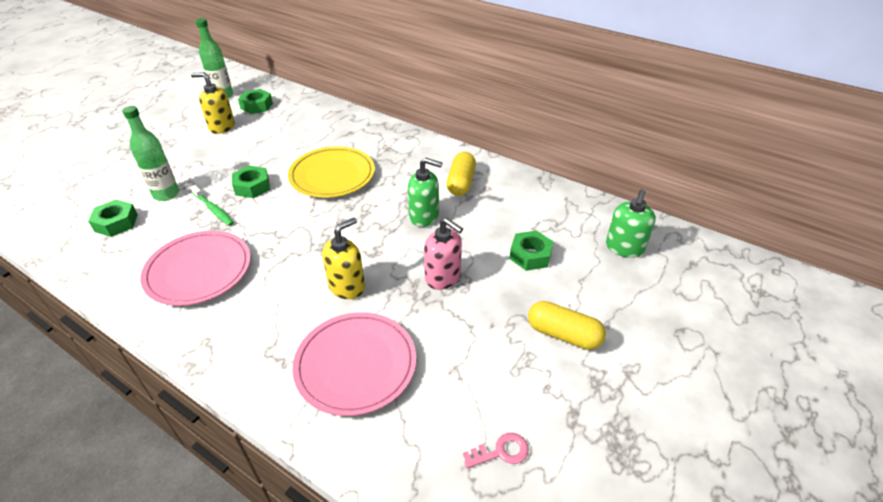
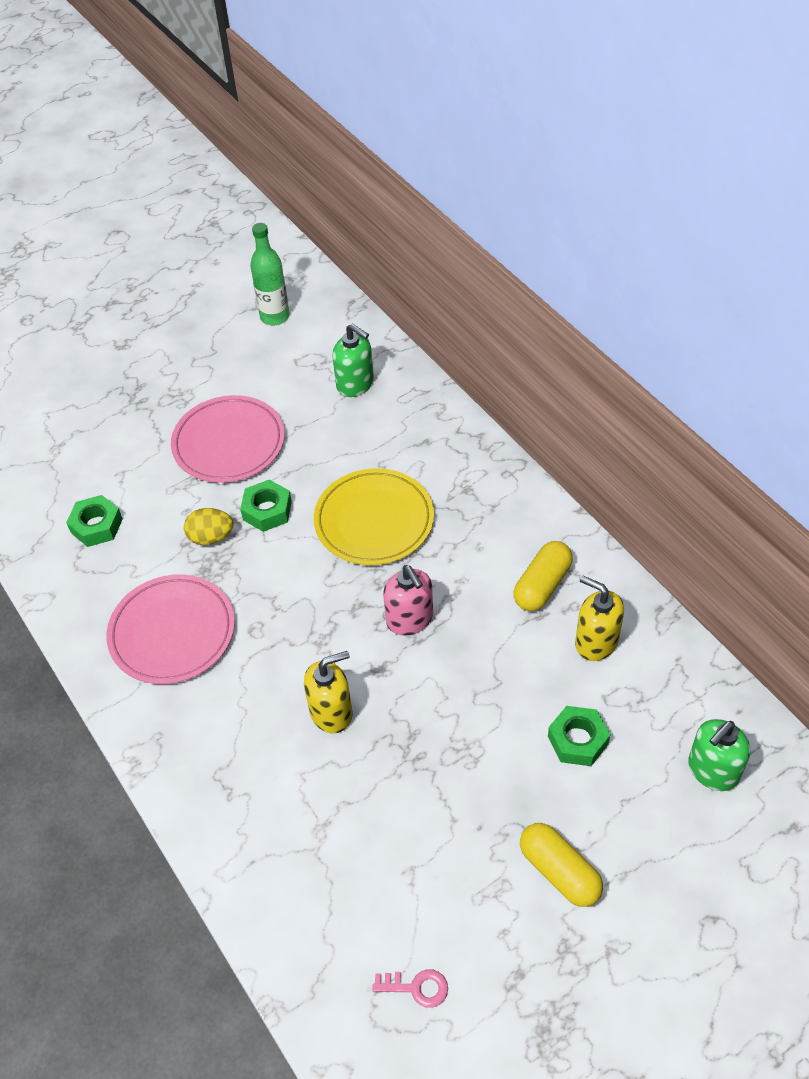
camera: 25 degrees right, 10 degrees up
green bottle [122,106,179,201] -> none
green toothbrush [190,185,234,226] -> yellow egg [184,508,233,545]
yellow soap dispenser [191,72,235,134] -> yellow soap dispenser moved to [575,575,624,661]
green nut [238,89,273,114] -> none
pink plate [293,312,416,416] -> pink plate moved to [171,395,285,483]
green soap dispenser [408,157,443,227] -> green soap dispenser moved to [333,324,374,397]
pink soap dispenser [424,218,463,290] -> pink soap dispenser moved to [383,565,433,636]

